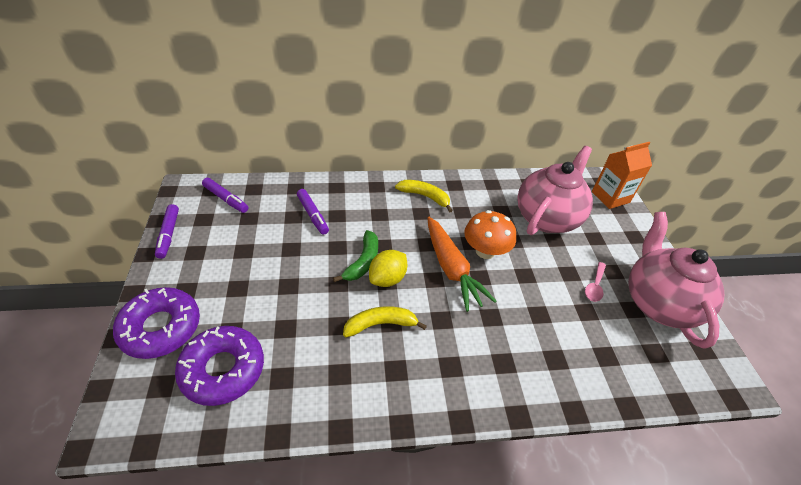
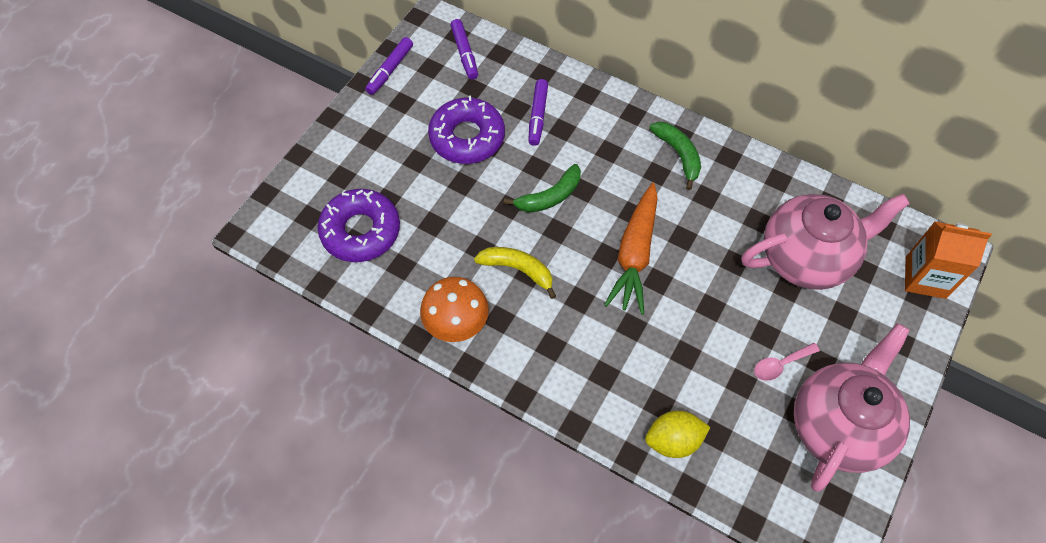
camera: 40 degrees right, 15 degrees up
purple donut [113,287,200,359] -> purple donut moved to [428,96,505,164]
yellow lemon [369,250,407,287] -> yellow lemon moved to [645,411,710,458]
yellow banana [395,180,453,213] -> green banana [649,122,701,190]
orange mushroom [464,210,516,259] -> orange mushroom moved to [420,277,489,342]

